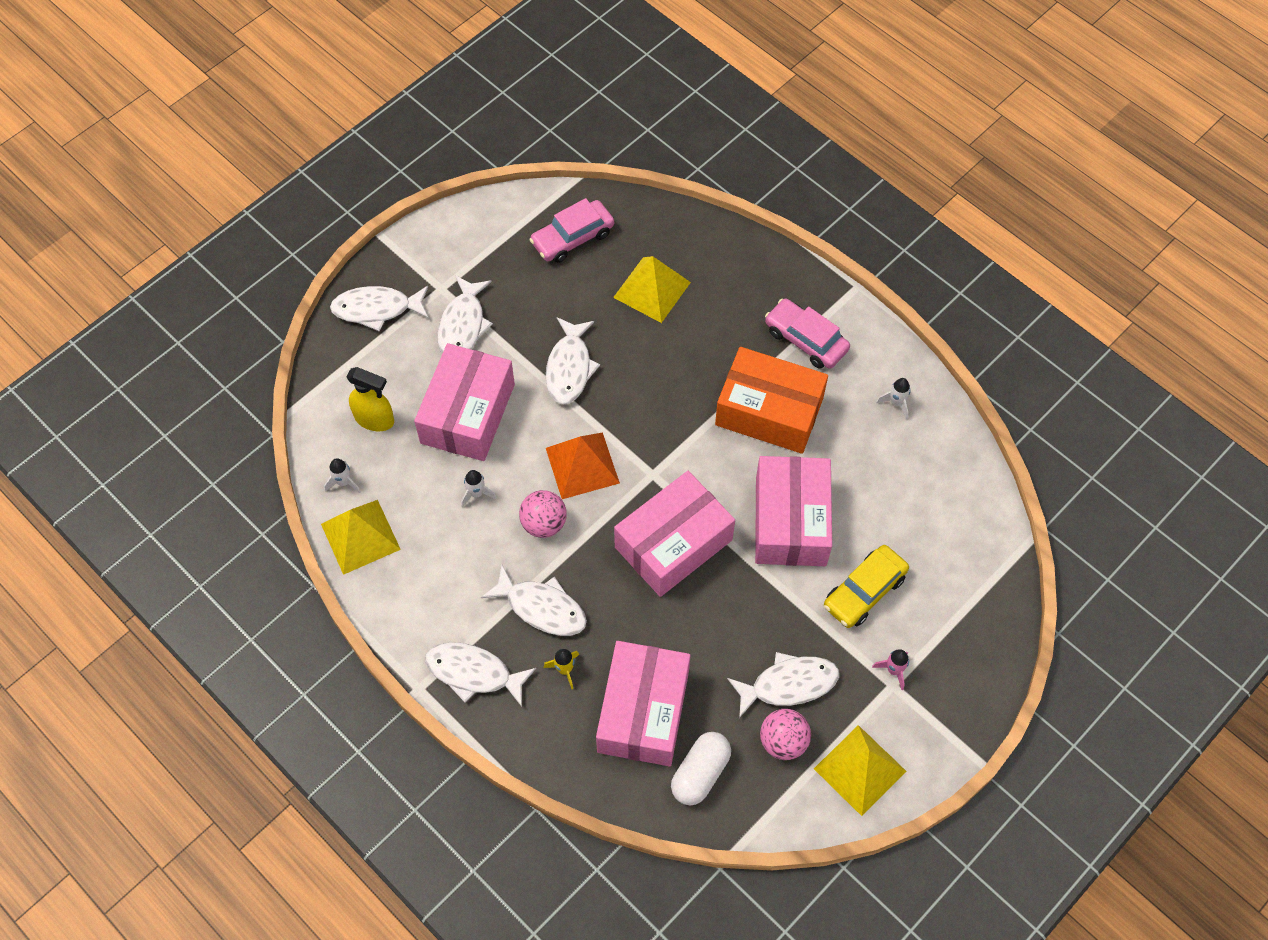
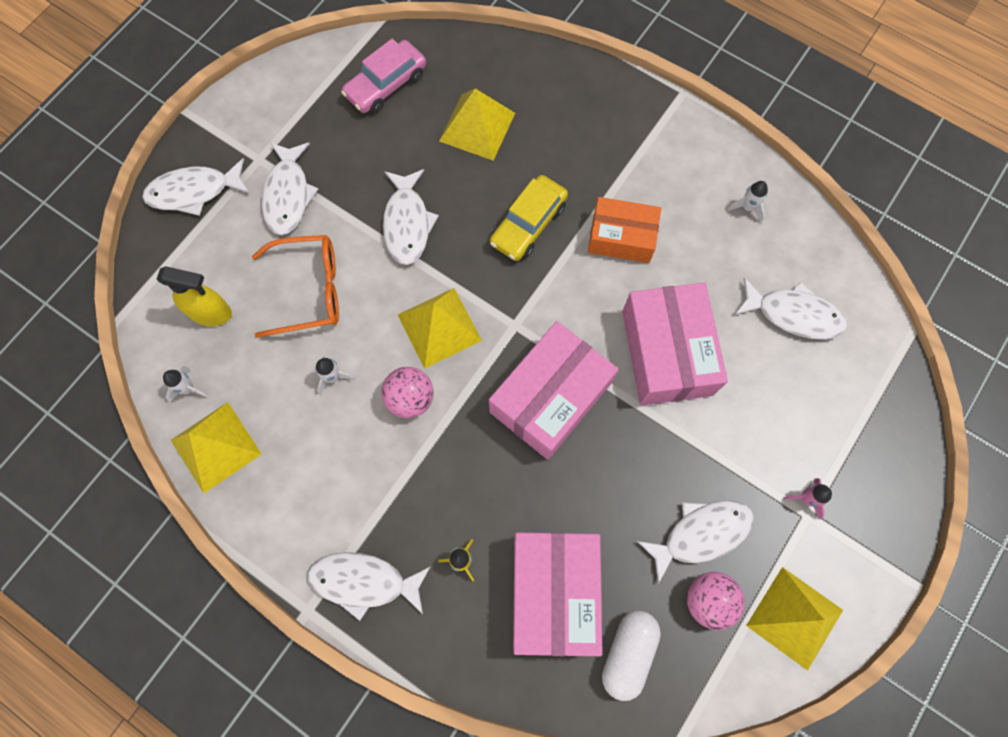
camera: 10 degrees left, 10 degrees up
pink box [414,343,515,461] -> orange glasses [252,235,339,338]
white fish [481,565,587,636] -> white fish moved to [734,277,847,340]
orange pyramid [546,432,620,499] -> yellow pyramid [398,288,482,369]
orange box [715,347,828,454] -> orange box [588,197,661,263], size x0.65
pink car [765,298,850,369] -> none
yellow car [824,545,909,628] -> yellow car moved to [490,175,568,261]

